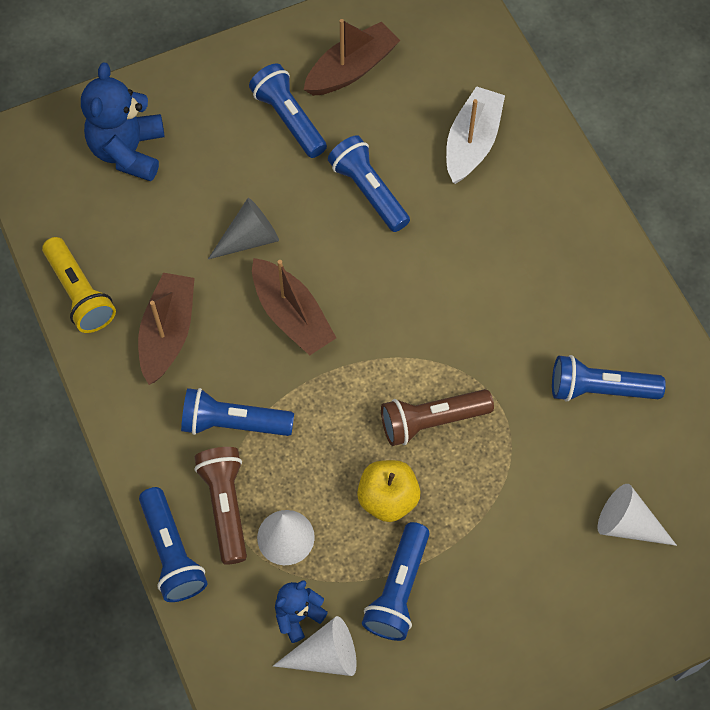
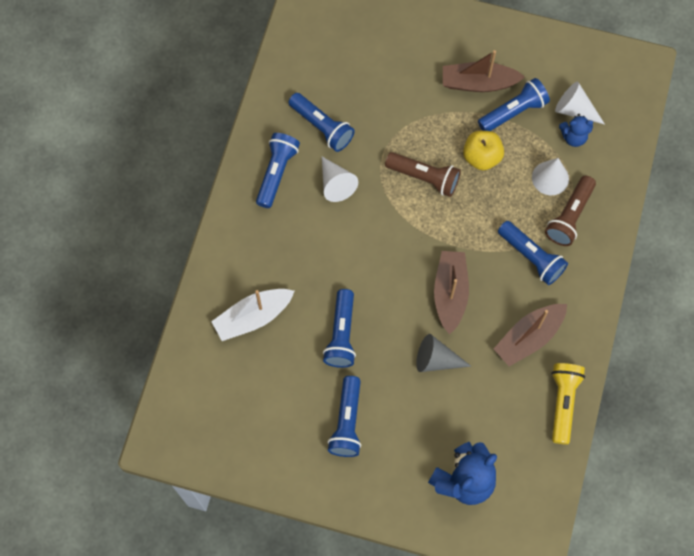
camera: 140 degrees left, 5 degrees up
blue flashlight [139,487,207,602] -> blue flashlight moved to [256,133,300,208]
brown boat [303,19,400,96] -> brown boat moved to [443,50,525,92]
white cone [598,484,677,546] -> white cone moved to [322,157,358,202]

